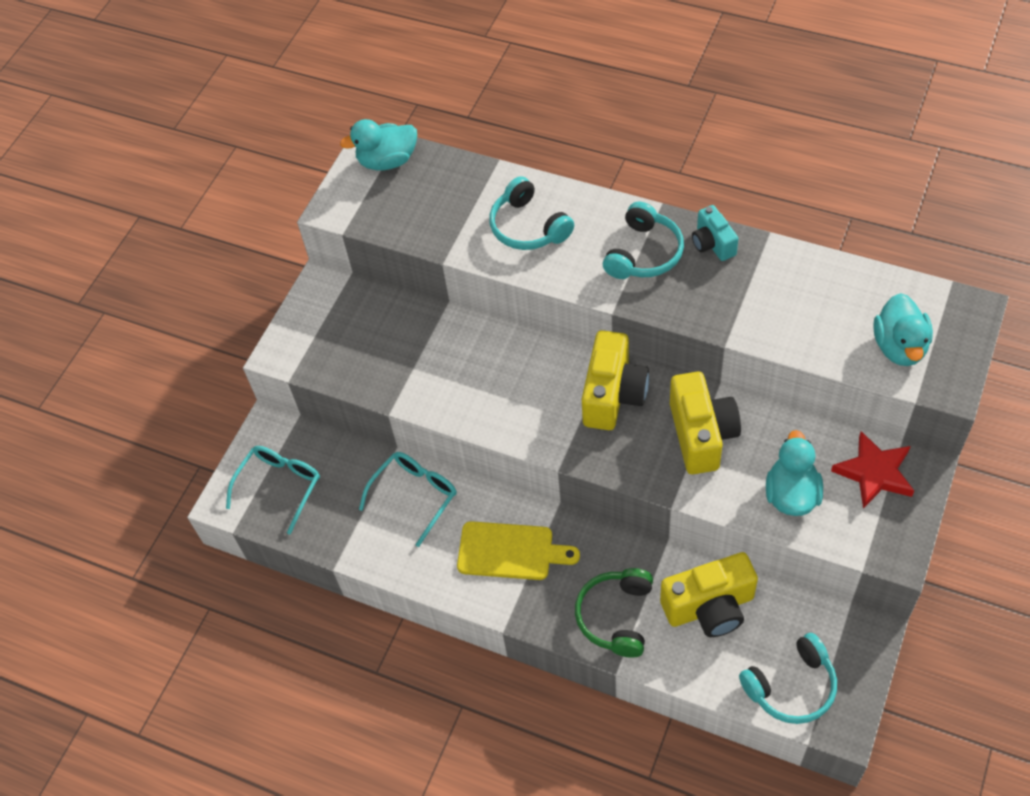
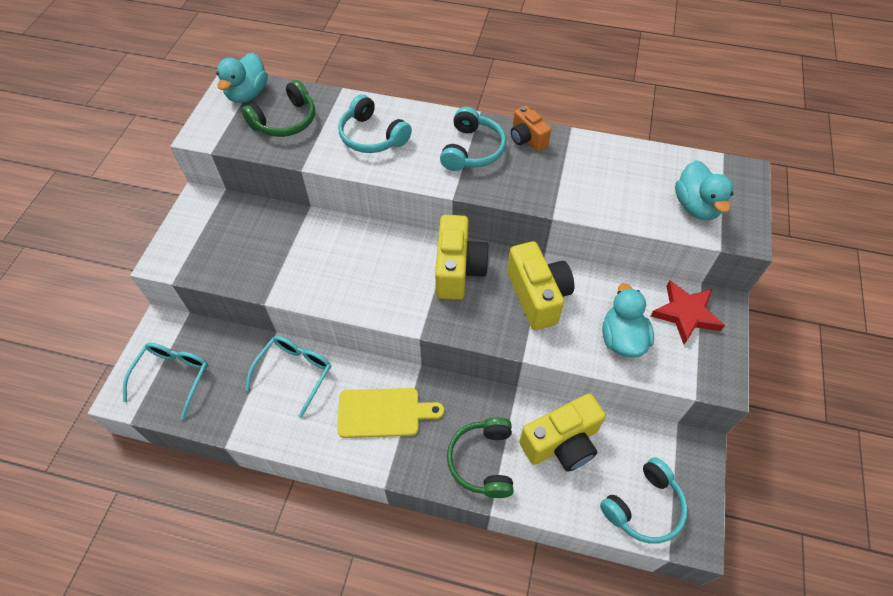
camera: 15 degrees left, 0 degrees up
turquoise duck [340,119,417,171] -> turquoise duck turned 45 degrees counterclockwise [216,53,268,103]
turquoise camera [692,205,739,261] -> orange camera [511,105,551,151]
none -> green headphones [242,80,315,137]

